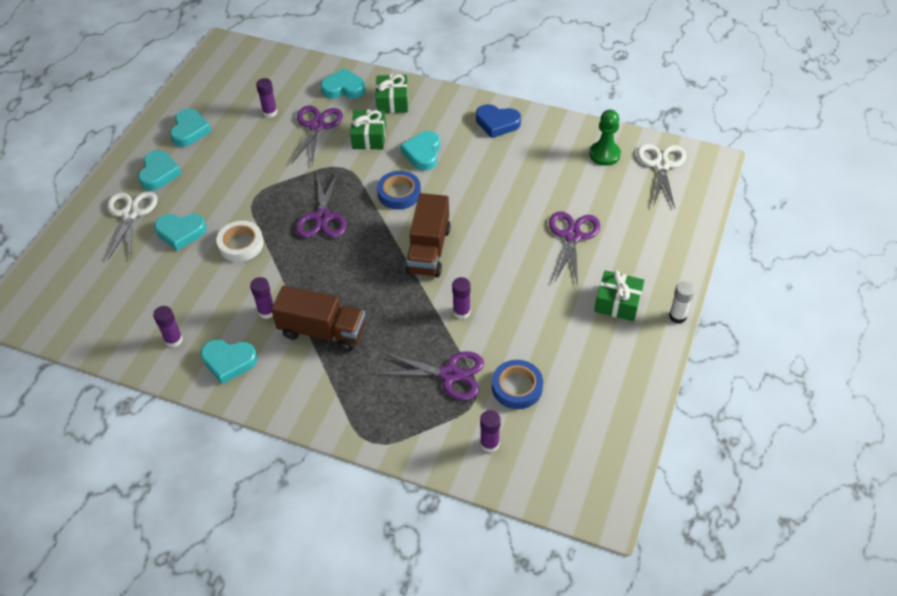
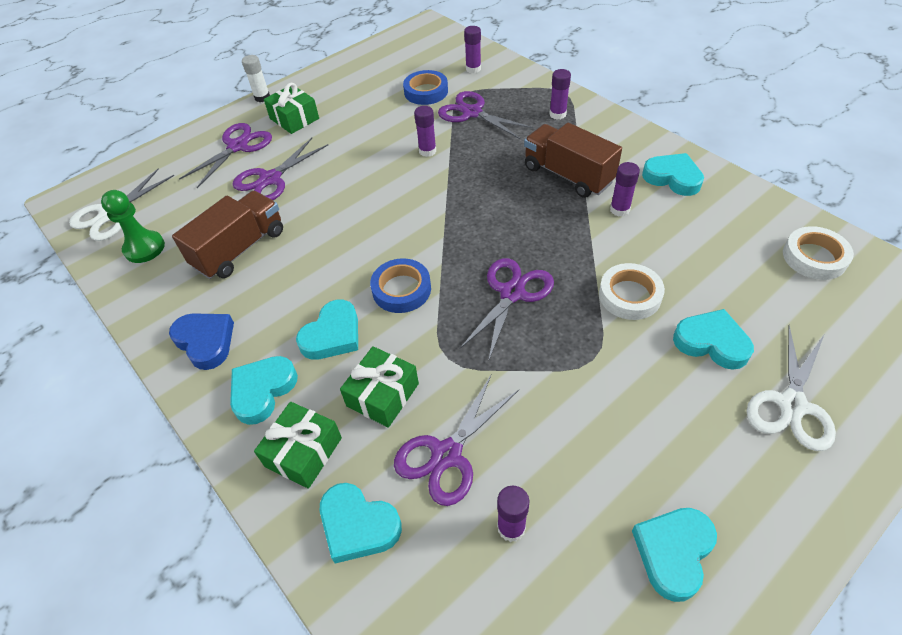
camera: 150 degrees left, 0 degrees up
turquoise heart [138,150,182,191] -> turquoise heart moved to [230,356,298,425]
purple glue stick [153,306,183,347] -> purple glue stick moved to [549,69,571,120]
brown truck [405,193,451,277] -> brown truck moved to [172,191,283,279]
none -> purple scissors [179,123,272,188]
none -> white tape [783,226,854,280]

